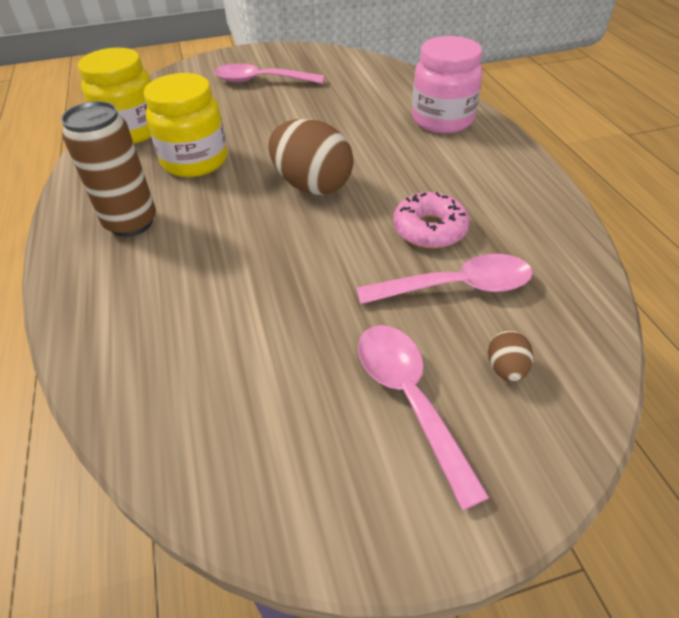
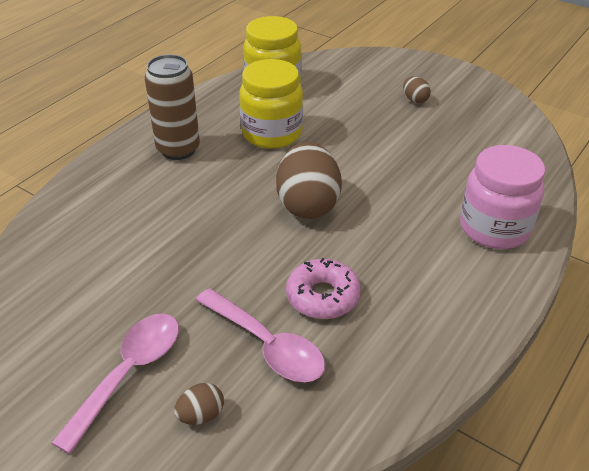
camera: 50 degrees right, 5 degrees down
pink spoon [214,63,325,84] -> brown egg [403,76,431,103]

